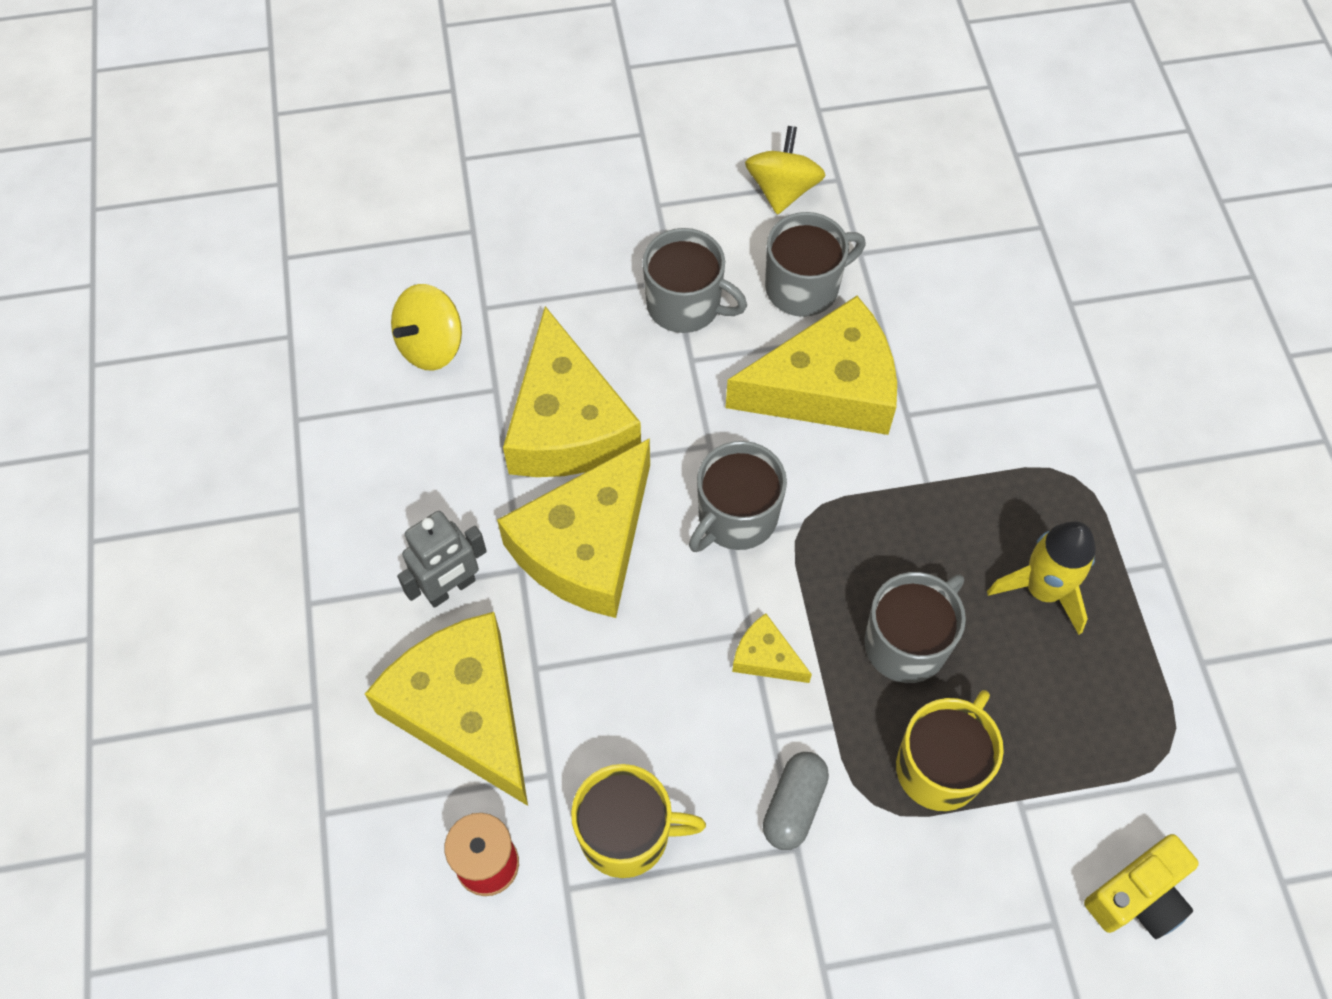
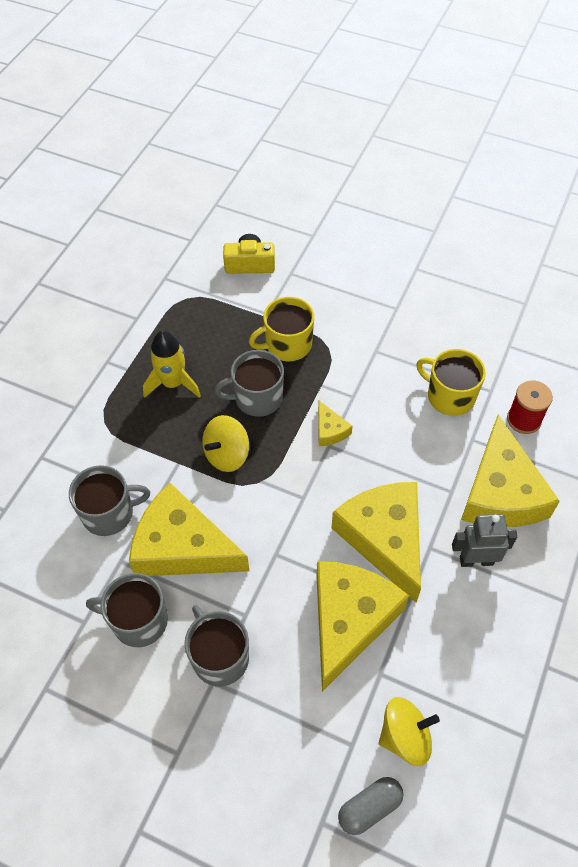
camera: 145 degrees left, 5 degrees down
yellow cheese [497,438,650,618] -> yellow cheese turned 90 degrees counterclockwise [332,482,421,603]
grey mug [689,441,787,552] -> grey mug moved to [69,465,150,536]
yellow spinning top [745,126,825,215] -> yellow spinning top moved to [202,415,249,472]
grey capsule [763,752,829,850] -> grey capsule moved to [338,777,404,835]

